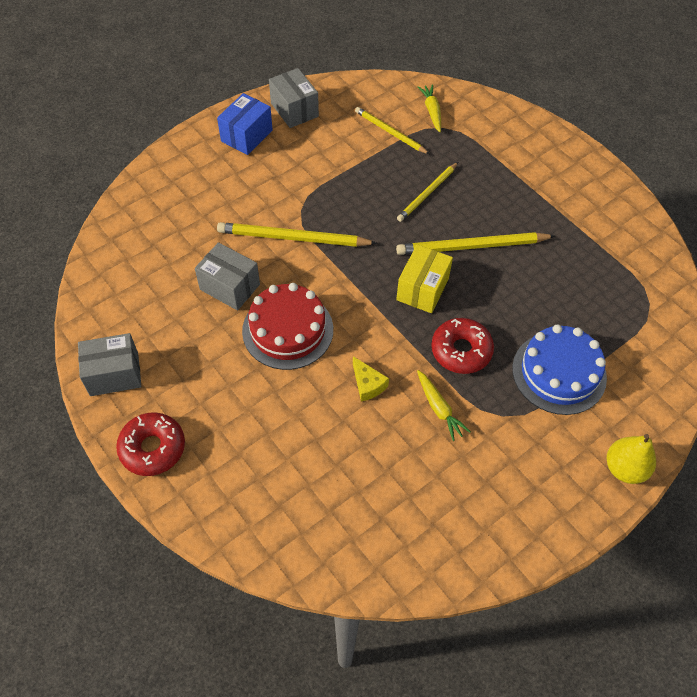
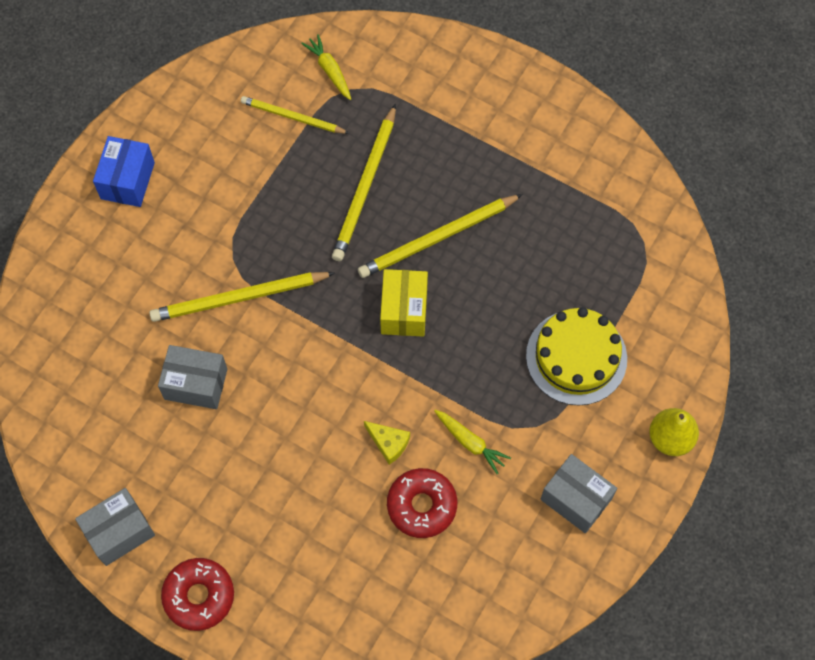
camera: 20 degrees left, 10 degrees up
red cake [242,283,333,370] -> none
grey box [269,68,319,128] -> grey box moved to [540,454,617,533]
yellow pencil [397,162,458,222] -> yellow pencil [332,104,396,261], size x1.55
red donut [431,318,494,374] -> red donut moved to [387,468,457,538]
blue cake [512,324,607,415] -> yellow cake [526,307,627,405]

